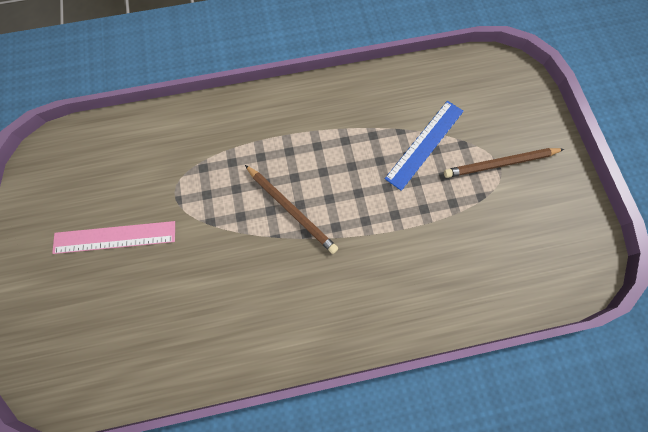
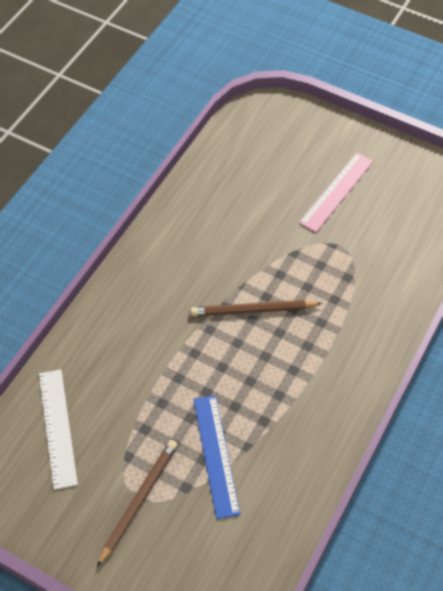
camera: 130 degrees right, 15 degrees down
none -> white ruler [39,369,78,490]

